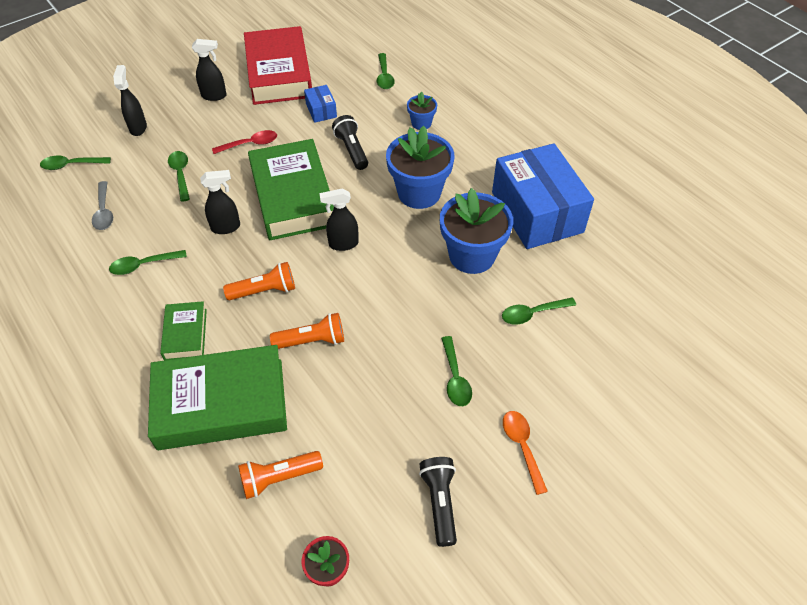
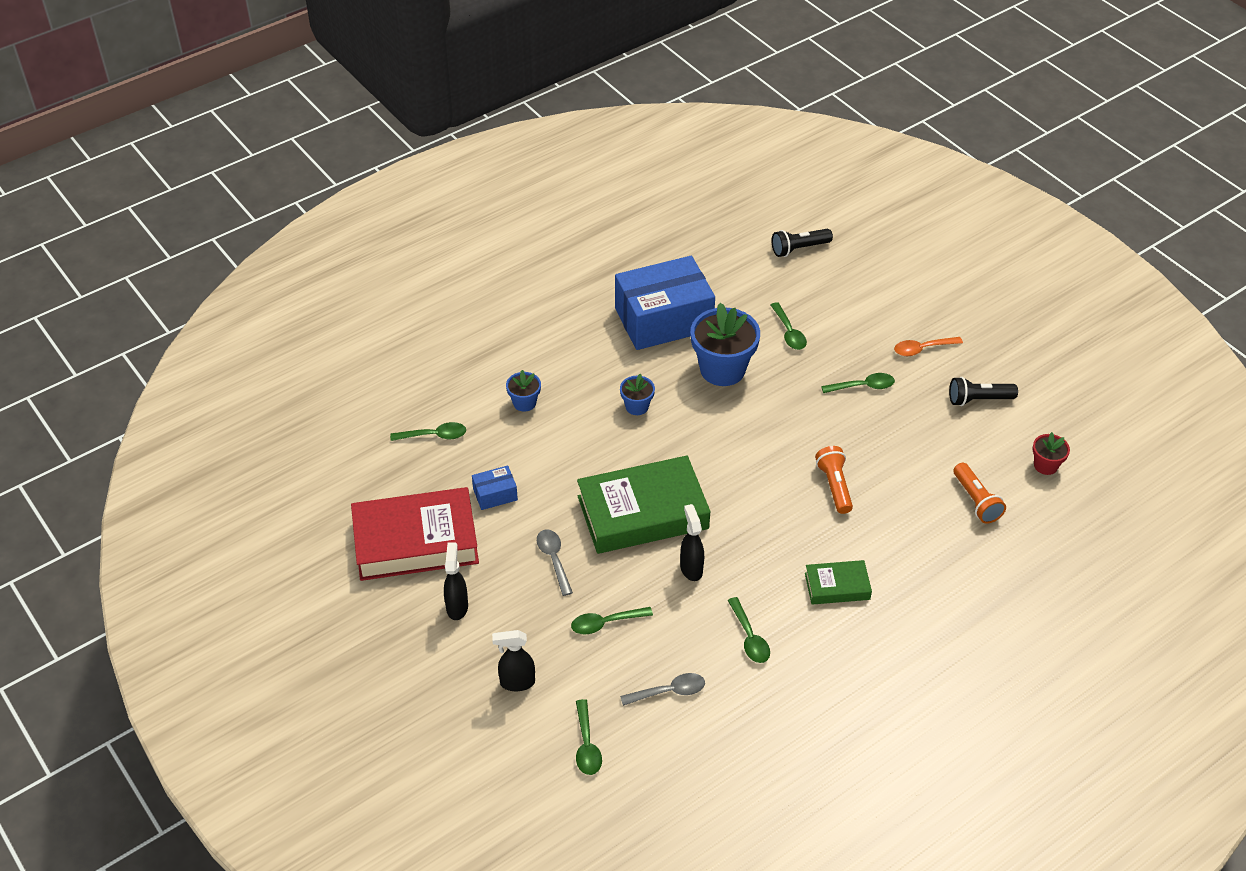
camera: 90 degrees left, 5 degrees down
green book [148,345,287,450] -> none
red spoon [212,130,277,154] -> grey spoon [537,529,573,596]
orange flashlight [223,262,295,300] -> none
black spray bottle [319,188,359,251] -> none
black flashlight [332,115,368,170] -> black flashlight moved to [772,229,833,257]
blue flower pot [386,126,454,209] -> blue flower pot [620,374,655,415], size x0.50

